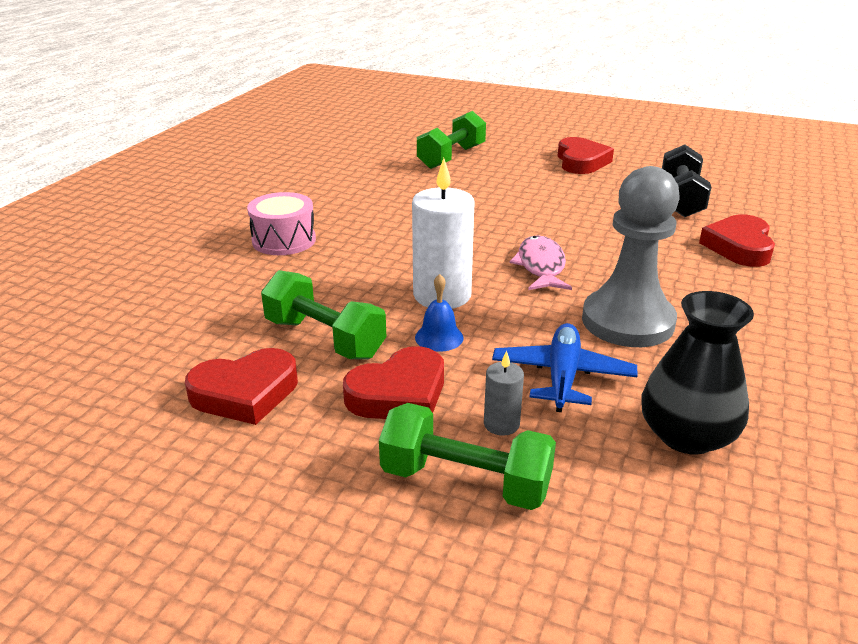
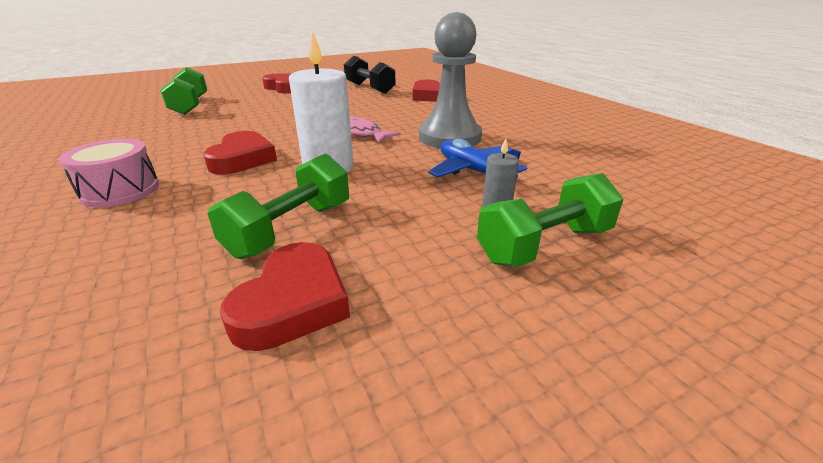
camera: 50 degrees left, 0 degrees up
green dumbbell [261,270,386,359] -> green dumbbell turned 45 degrees counterclockwise [207,153,349,259]
red heart [343,346,444,419] -> red heart moved to [203,131,277,175]
blue bell [415,274,464,352] -> none
black vase [641,291,754,455] -> none

